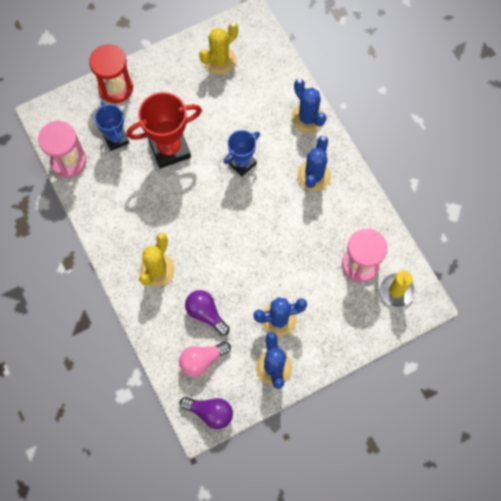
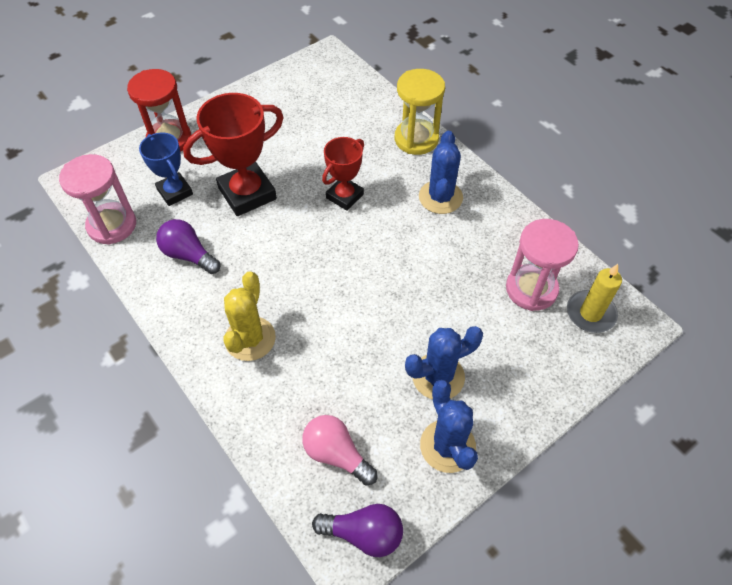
camera: 10 degrees left, 15 degrees down
pink light bulb [179,342,231,377] -> pink light bulb turned 75 degrees clockwise [302,415,378,486]
purple light bulb [185,290,230,336] -> purple light bulb moved to [156,219,220,274]
yellow cactus [199,23,238,75] -> none
blue trophy [224,130,260,177] -> red trophy [322,137,364,211]
blue cactus [291,79,327,133] -> yellow hourglass [395,69,445,155]

